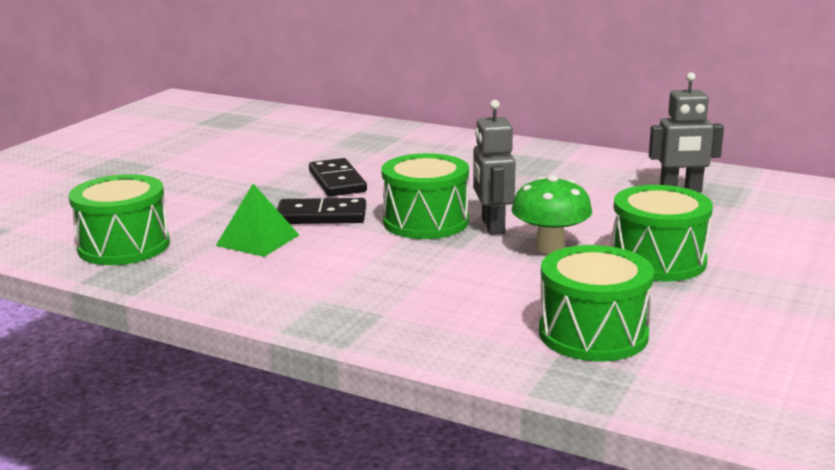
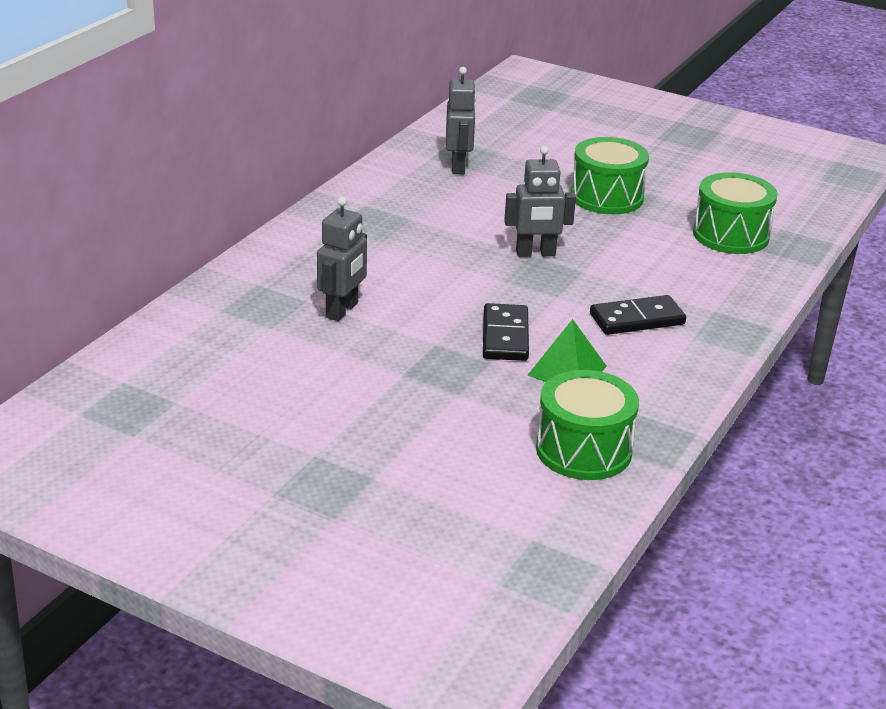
camera: 90 degrees left, 10 degrees up
black domino [309,158,367,196] -> black domino moved to [590,295,686,335]
green drum [381,153,469,239] -> none
green mushroom [511,175,592,254] -> none
none -> grey robot [317,197,367,321]

